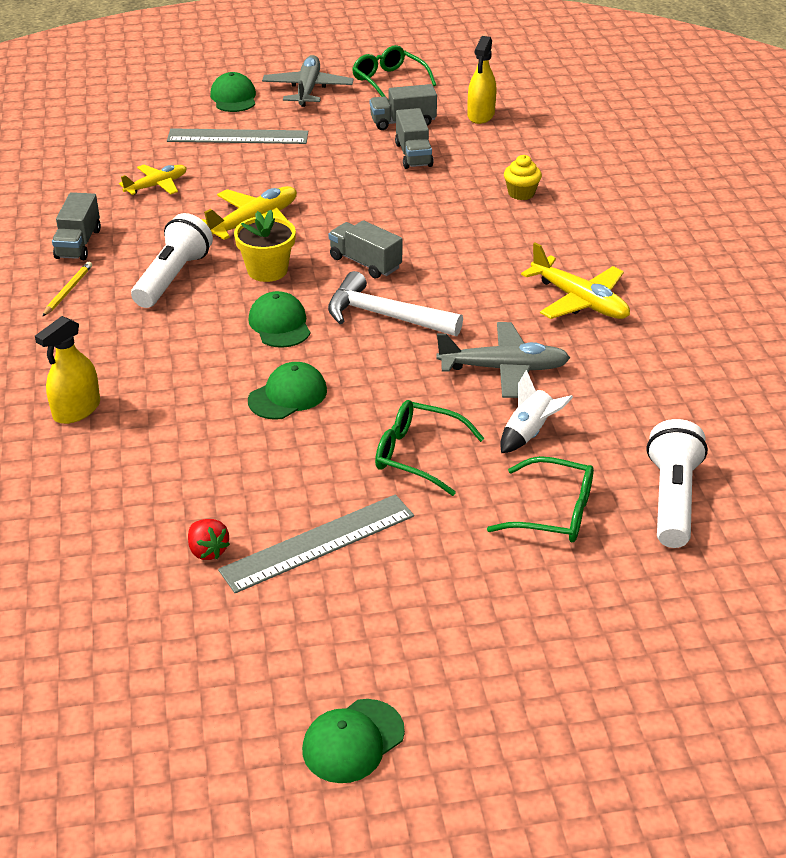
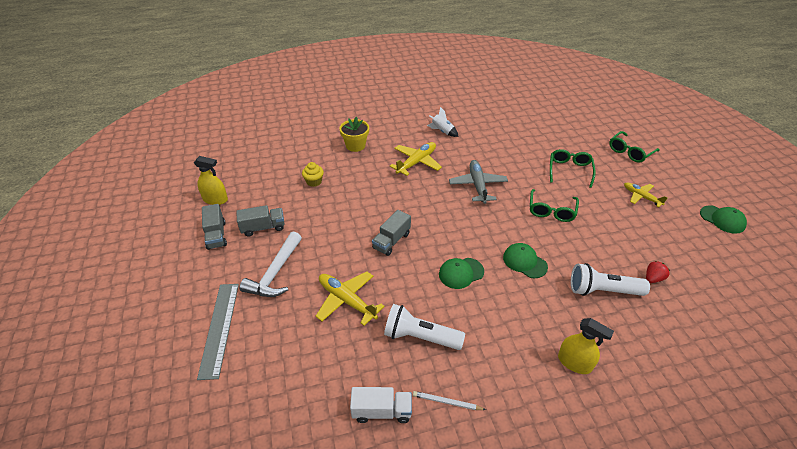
camera: 95 degrees left, 5 degrees up
yellow pencil [42,262,92,317] -> white pencil [413,391,486,410]
grey truck [52,192,101,260] -> white truck [350,387,412,423]
yellow plane [119,165,187,195] -> yellow plane moved to [624,182,668,207]
green cap [210,72,256,112] -> none
grey ruler [218,494,414,593] -> none
yellow flower pot [234,210,296,282] -> yellow flower pot moved to [339,116,369,152]
grey plane [262,55,354,107] -> none
white hammer [328,271,463,336] -> white hammer moved to [240,232,302,297]
green glasses [352,45,436,101] -> green glasses moved to [609,131,659,163]
white rocket [500,370,573,453] -> white rocket moved to [427,107,459,137]
white flashlight [647,419,708,548] -> white flashlight moved to [571,263,650,296]

